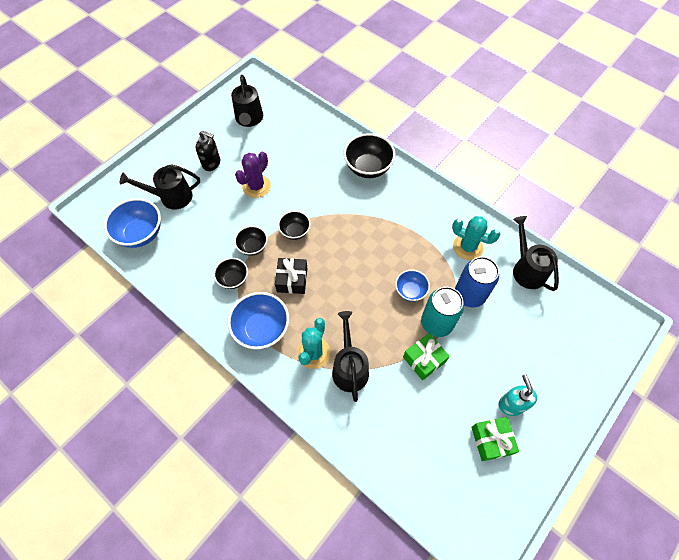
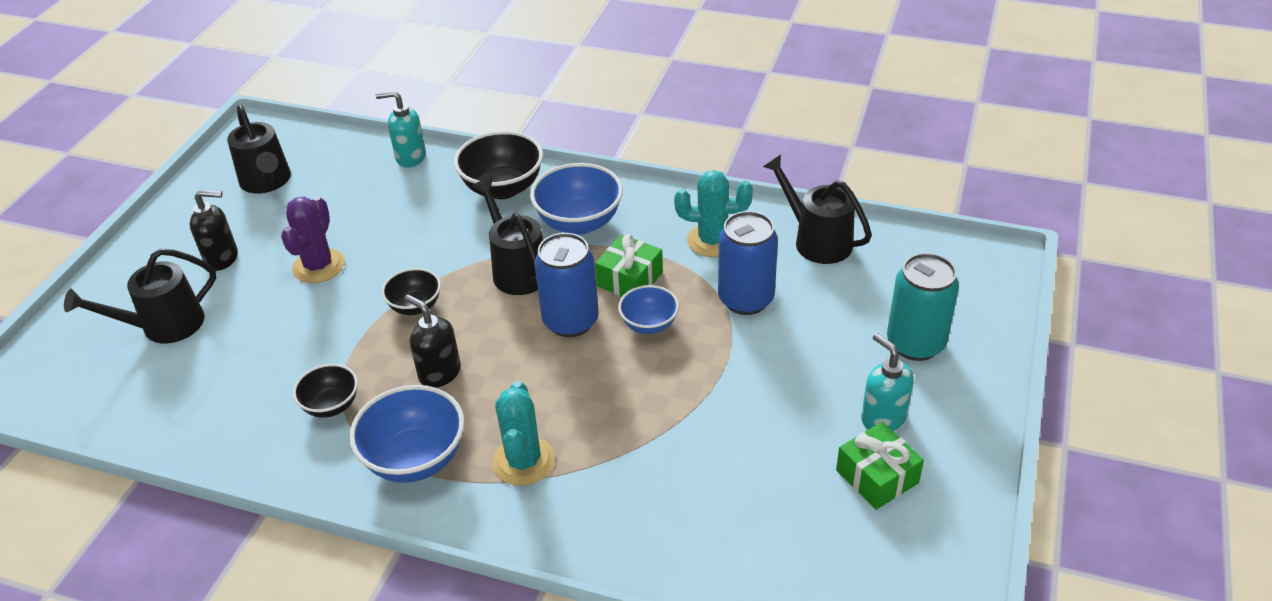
camera: 20 degrees left, 20 degrees down
blue bowl [104,198,161,248] -> blue bowl moved to [530,163,623,235]
black bowl [234,226,268,256] -> none
black gift [275,258,307,294] -> black soap dispenser [404,295,461,388]
black watering can [332,311,369,402] -> black watering can moved to [473,178,543,295]
green gift [403,333,450,380] -> green gift moved to [595,234,663,296]
turquoise can [421,287,464,337] -> turquoise can moved to [887,253,959,361]
none -> turquoise soap dispenser [375,90,426,168]
none -> blue can [535,233,599,337]

